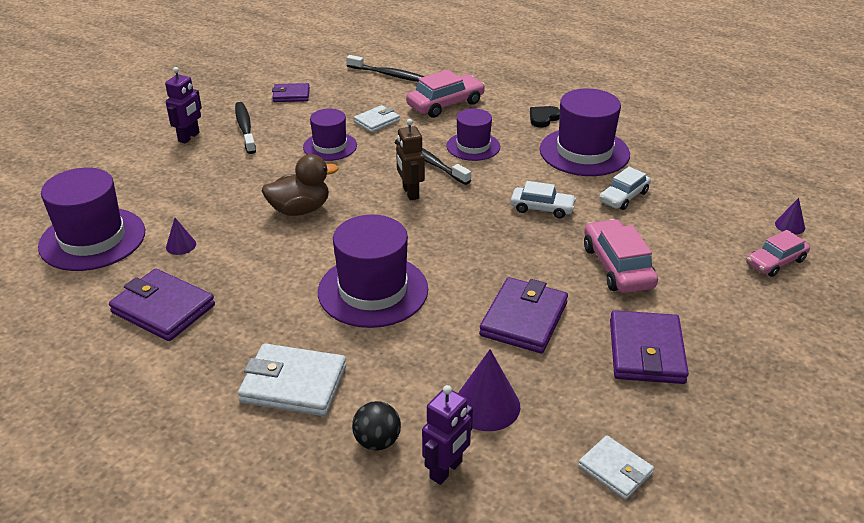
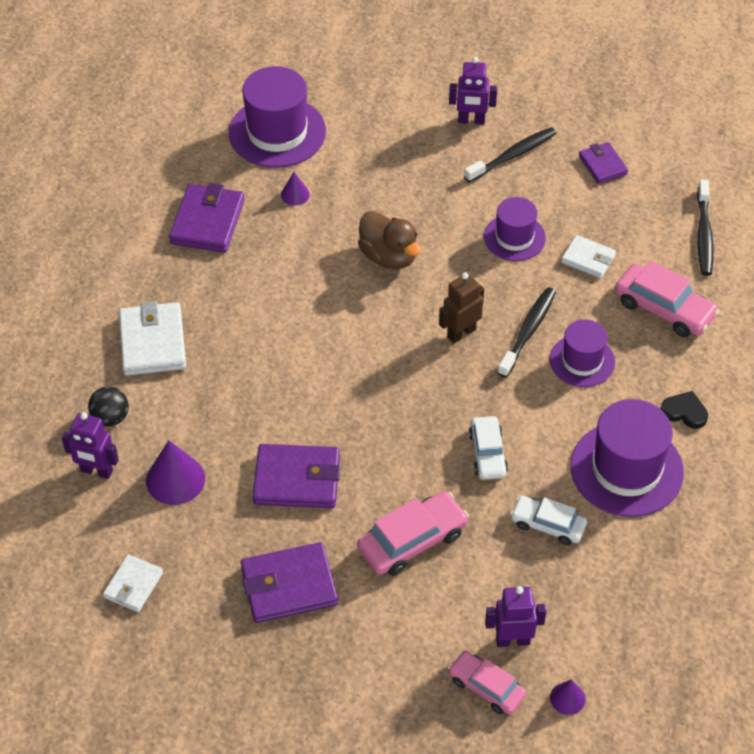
camera: 70 degrees right, 15 degrees up
purple hat [318,214,428,328] -> none
none -> purple robot [485,586,546,647]

